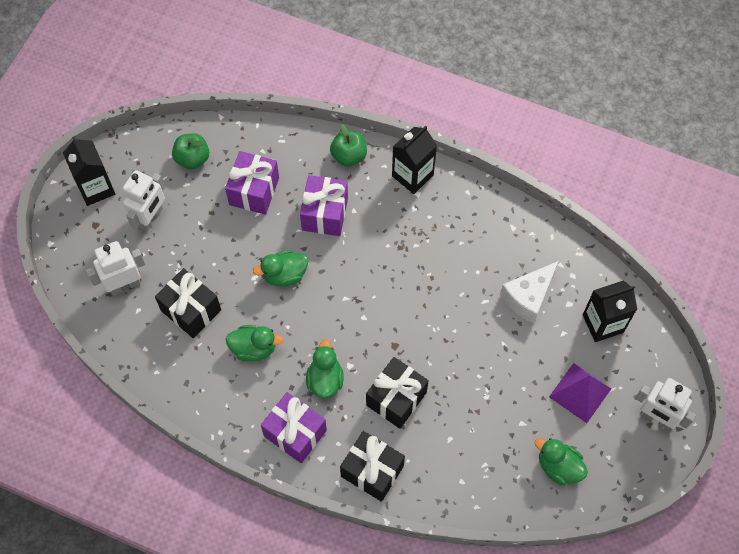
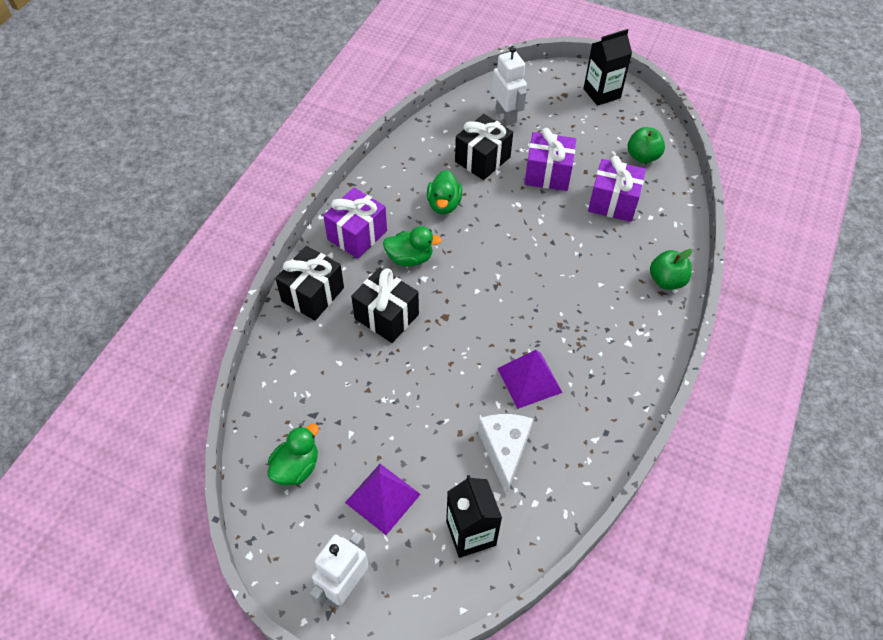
camera: 90 degrees right, 10 degrees down
white robot [123,170,165,232] -> none
green duck [253,250,308,286] -> none
purple gift [300,175,348,236] -> purple gift moved to [524,128,576,191]
black carton [392,126,437,194] -> none
white cheese [500,261,559,323] -> white cheese turned 45 degrees clockwise [478,414,533,496]
none -> purple pyramid [497,350,563,409]

